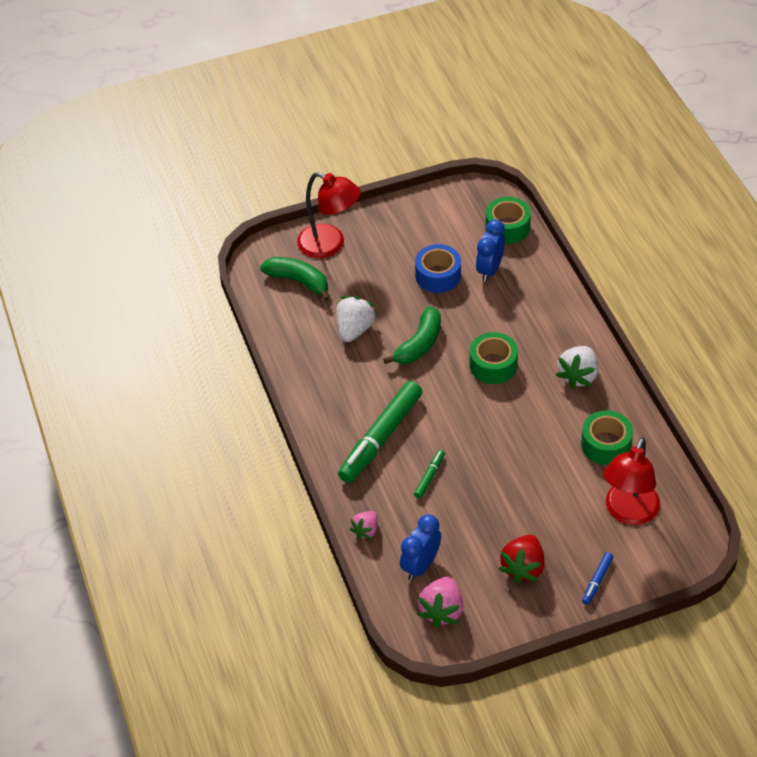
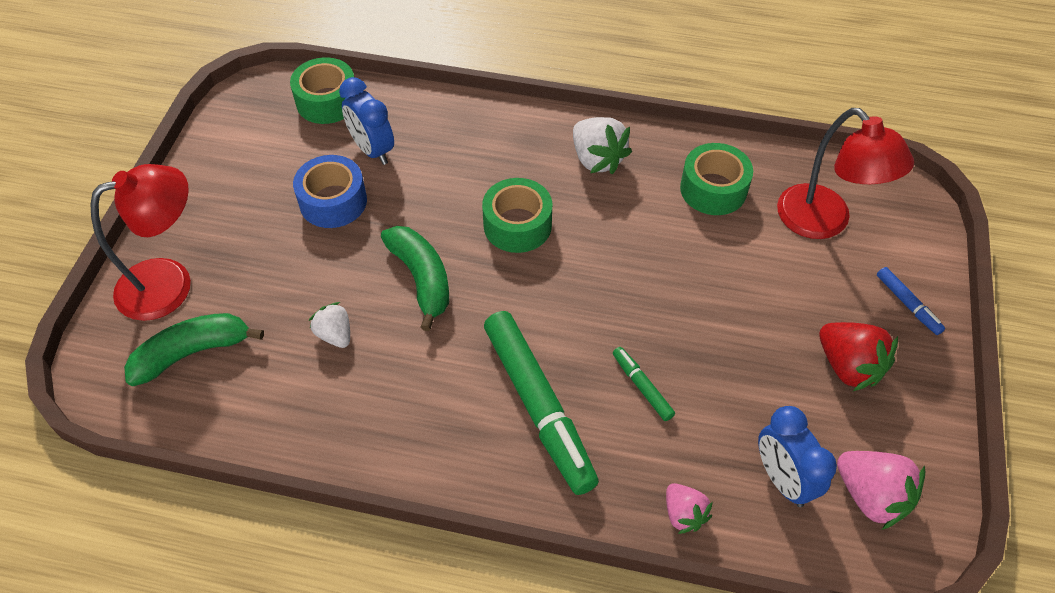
camera: 60 degrees left, 5 degrees up
white strawberry [336,296,377,342] -> white strawberry [309,302,350,348], size x0.62

